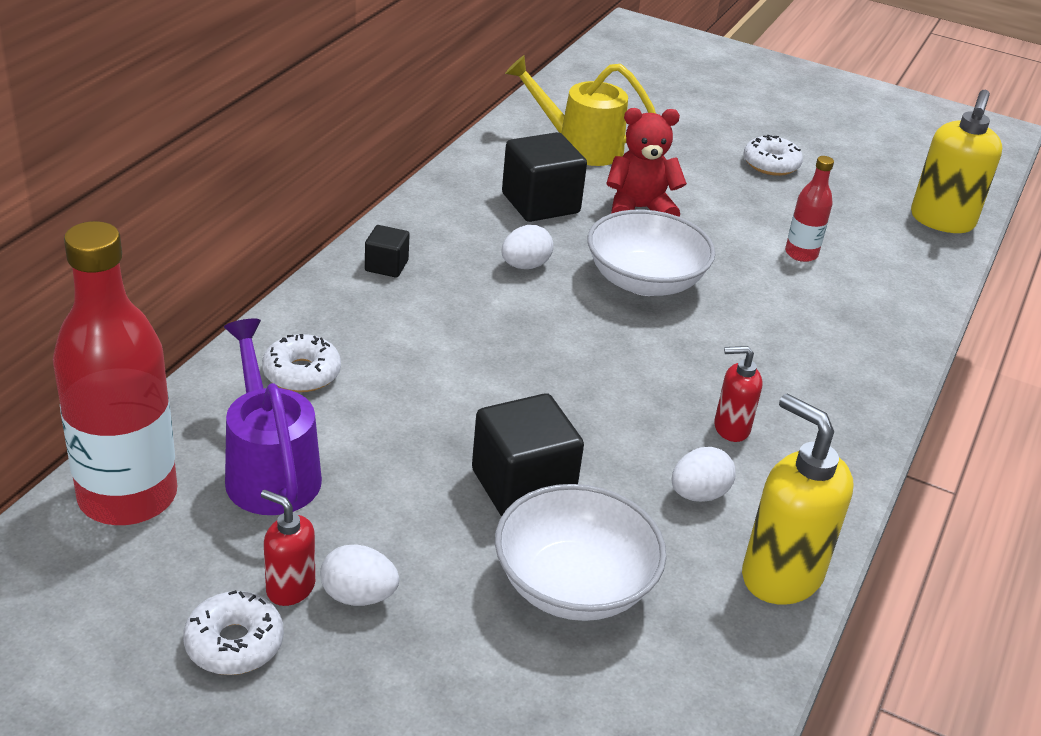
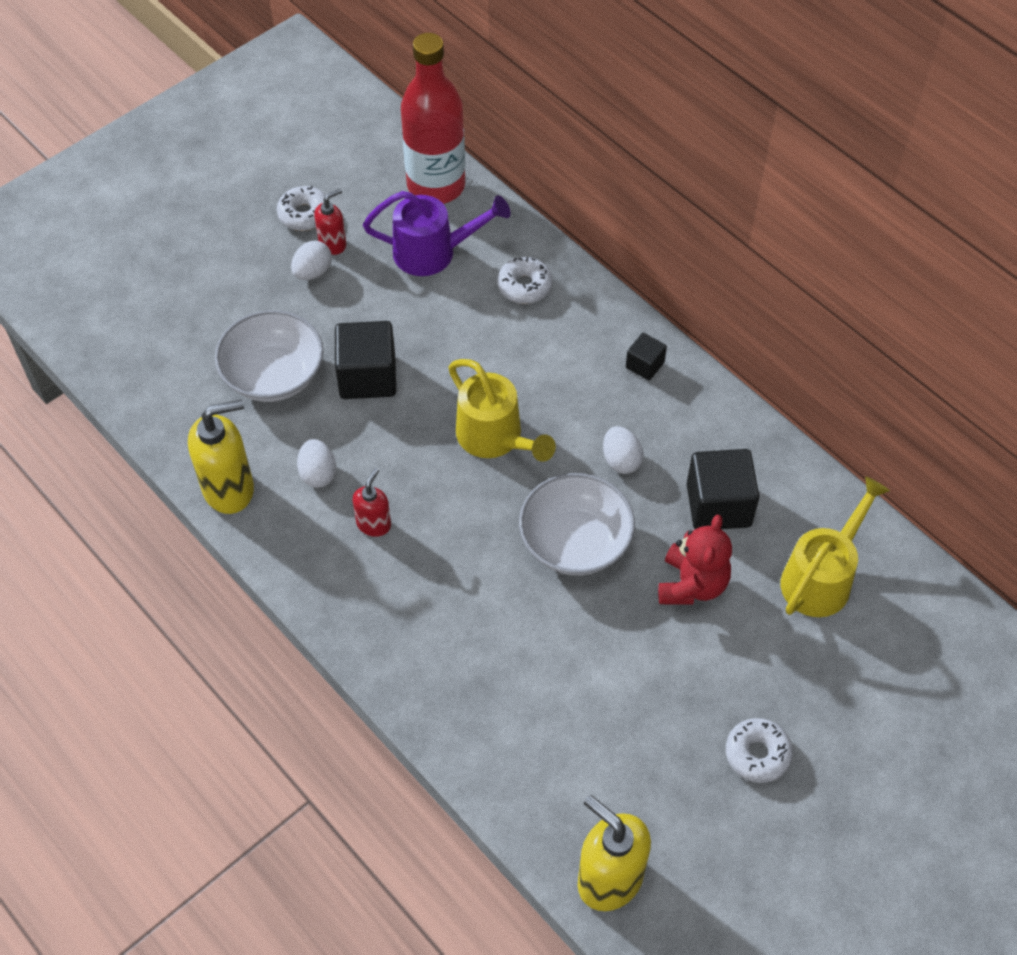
camera: 115 degrees right, 20 degrees up
red bottle [785,156,834,262] -> none
none -> yellow watering can [448,359,556,462]

